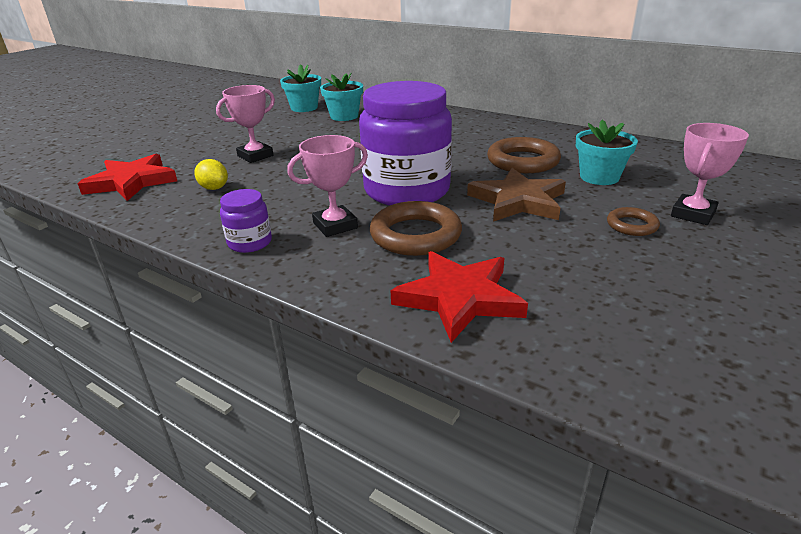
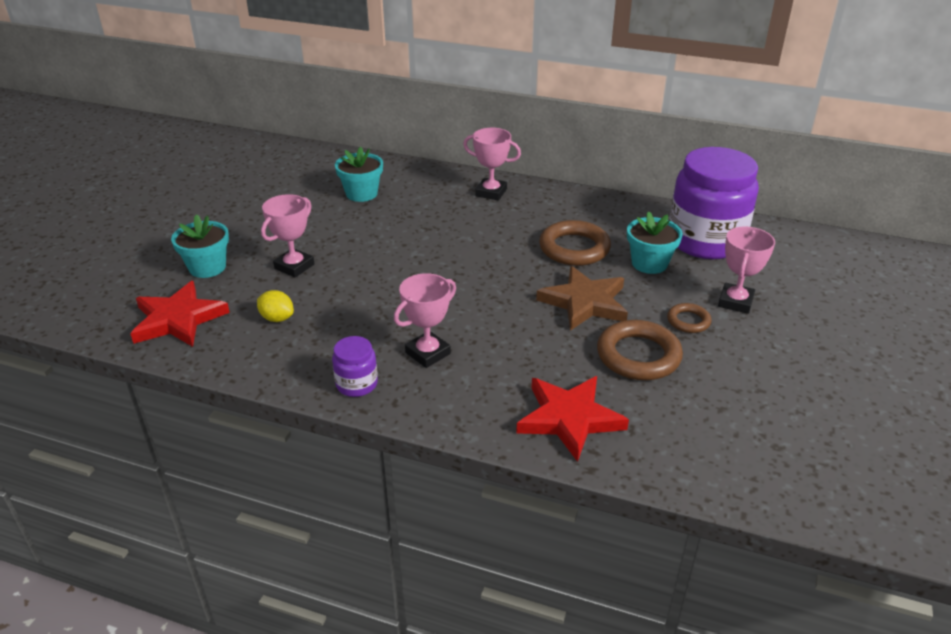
camera: 15 degrees left, 5 degrees up
turquoise flower pot [280,64,321,112] -> turquoise flower pot moved to [171,214,229,278]
purple jar [359,81,452,206] -> purple jar moved to [670,147,759,259]
brown ring [370,201,462,256] -> brown ring moved to [597,320,683,380]
none -> pink trophy [463,128,521,200]

